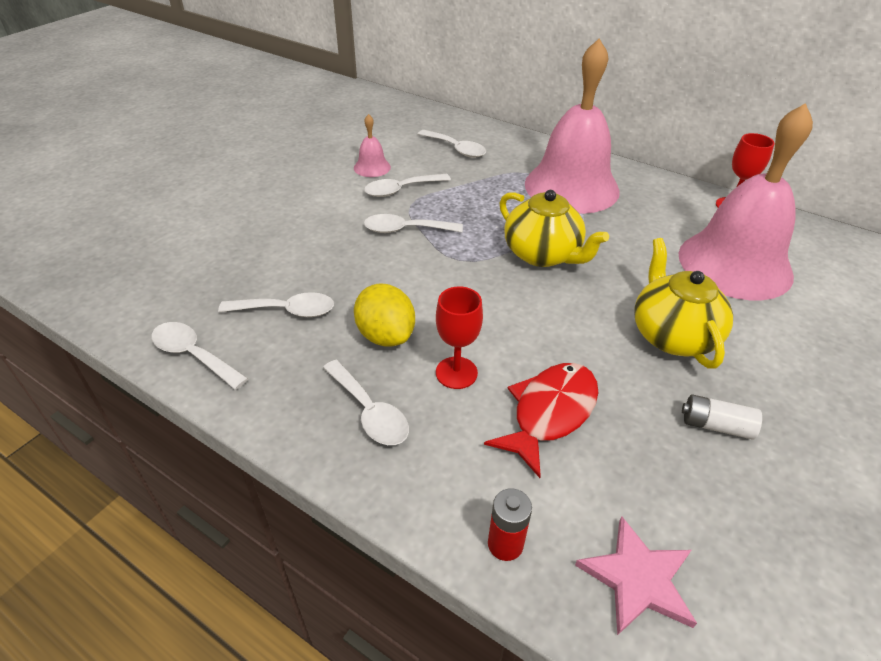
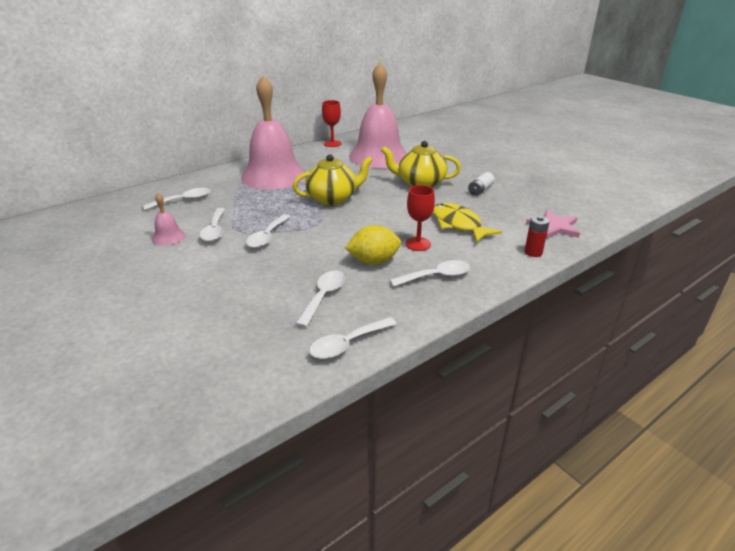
camera: 70 degrees left, 10 degrees down
red fish [484,363,599,478] -> yellow fish [433,203,502,243]

